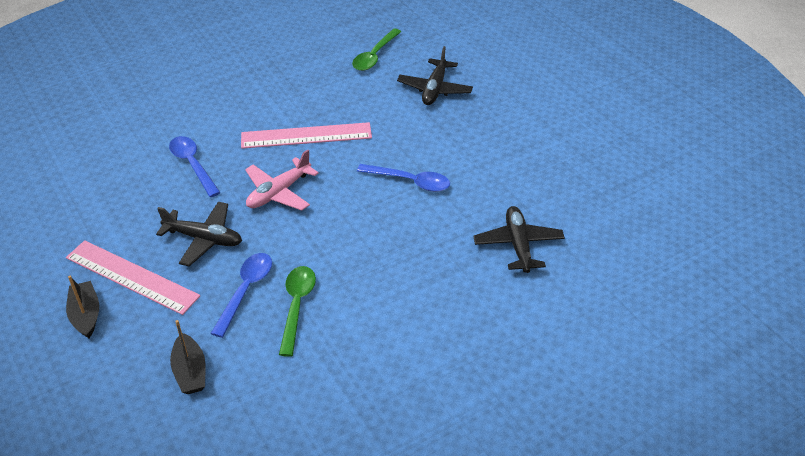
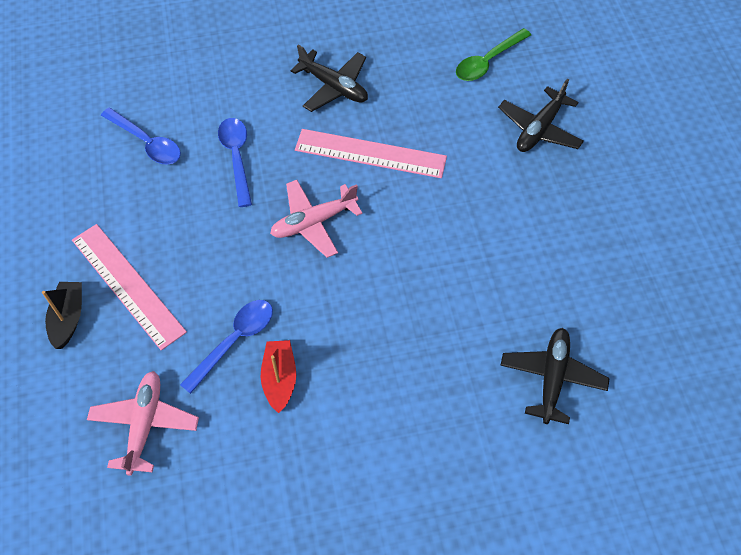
camera: 20 degrees right, 15 degrees up
black plane [156,202,242,266] -> black plane moved to [290,44,368,112]
black boat [170,320,206,394] -> pink plane [87,371,199,476]
green spoon [279,266,316,357] -> red boat [261,340,296,413]
blue spoon [357,164,450,192] -> blue spoon moved to [101,108,181,164]

